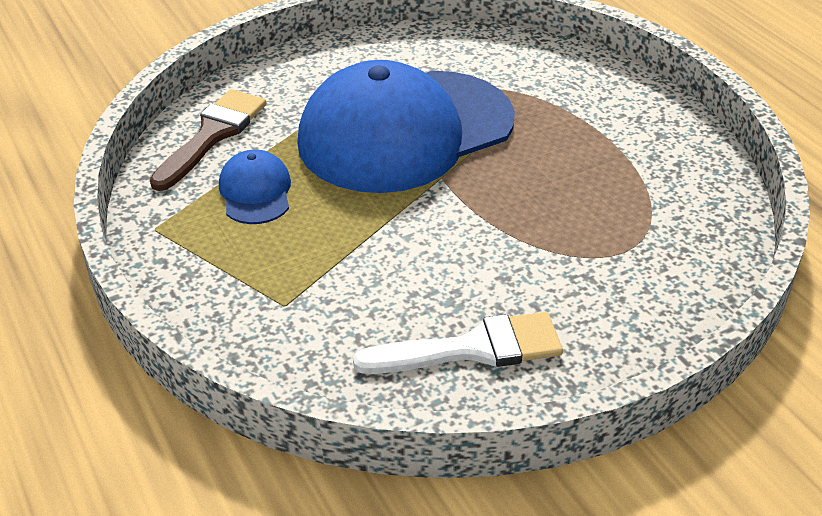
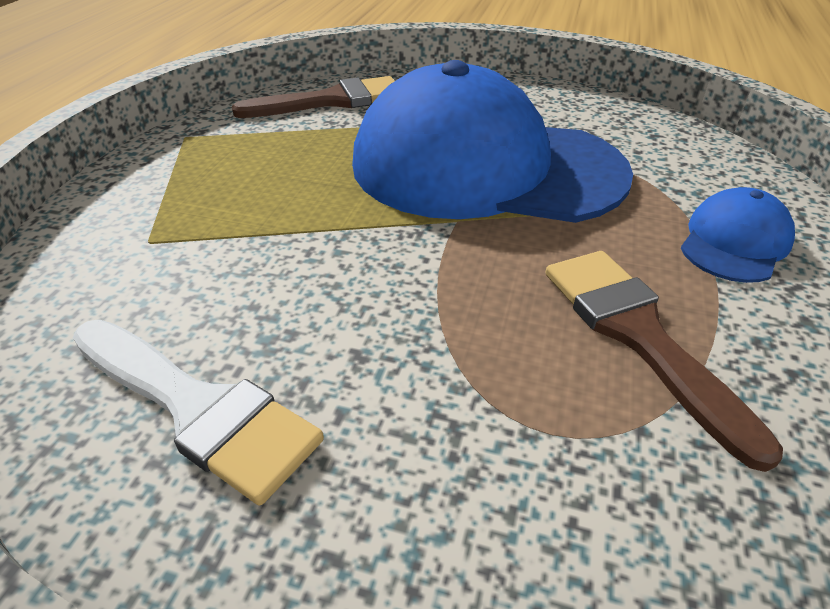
camera: 45 degrees right, 0 degrees up
blue cap [219,150,291,224] -> blue cap moved to [681,187,795,283]
none -> brown brush [546,251,783,472]

